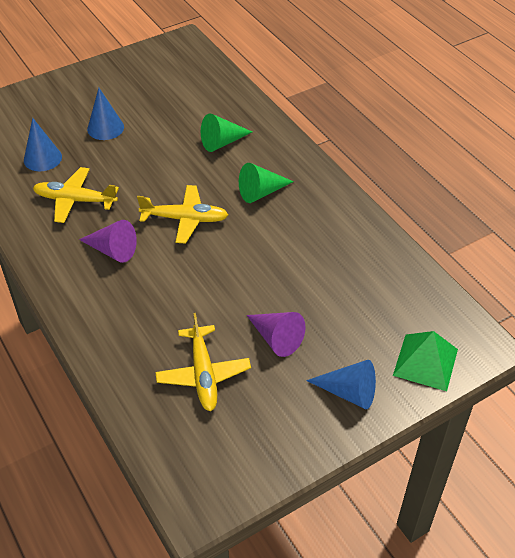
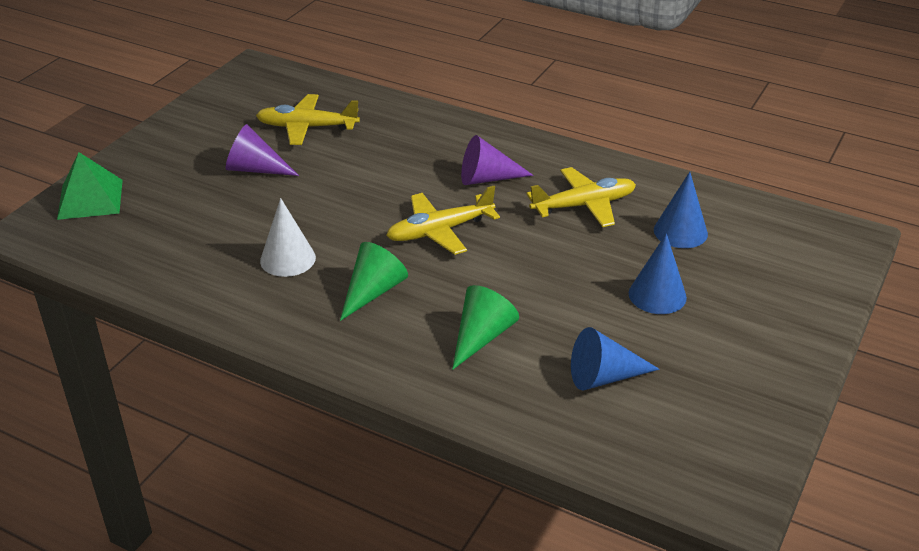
camera: 150 degrees right, 10 degrees down
yellow plane [155,313,251,411] -> yellow plane turned 45 degrees counterclockwise [256,94,360,145]
blue cone [306,360,376,409] -> blue cone moved to [571,327,660,391]
none -> white cone [260,198,316,277]

